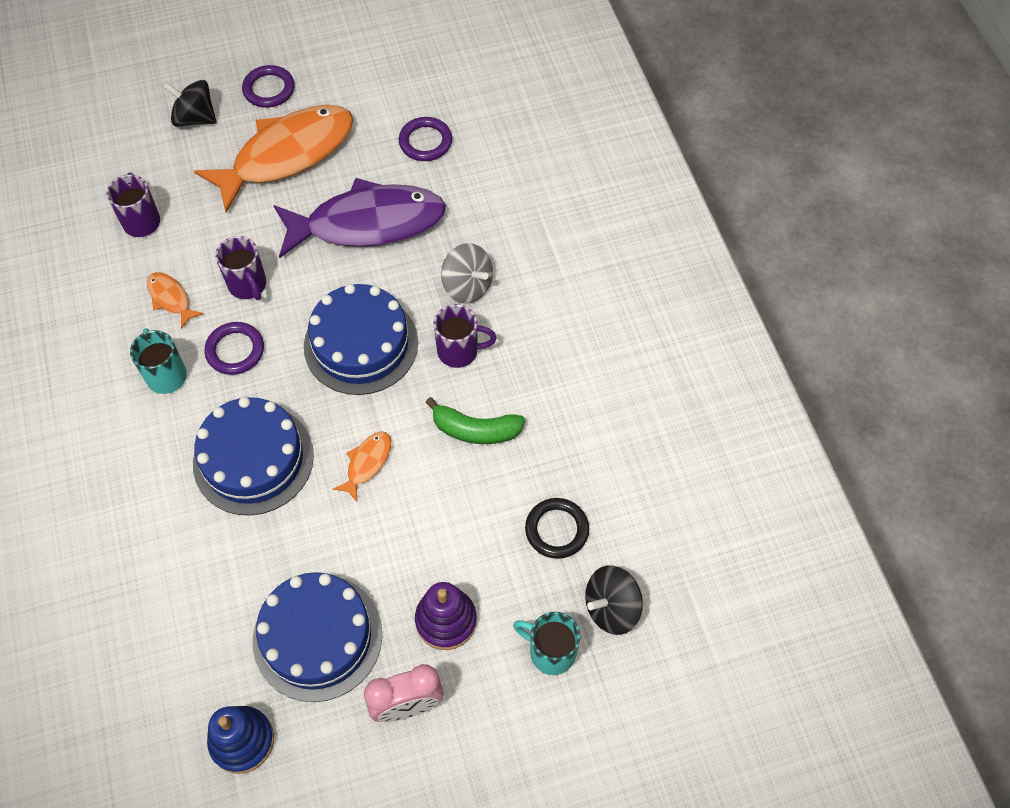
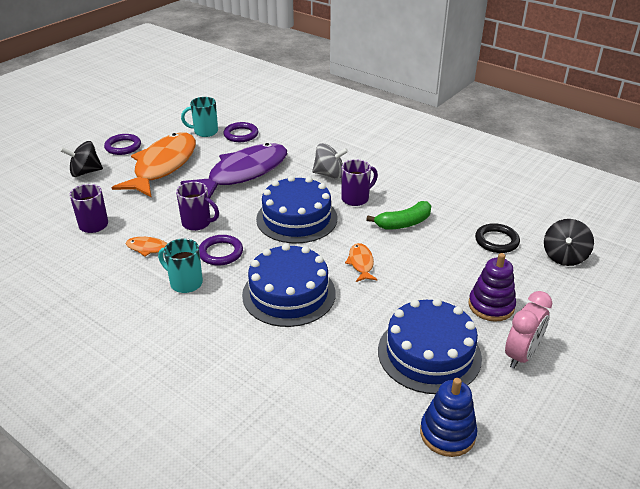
camera: 35 degrees left, 25 degrees down
turquoise mug [513,612,580,675] -> turquoise mug moved to [181,97,218,137]

